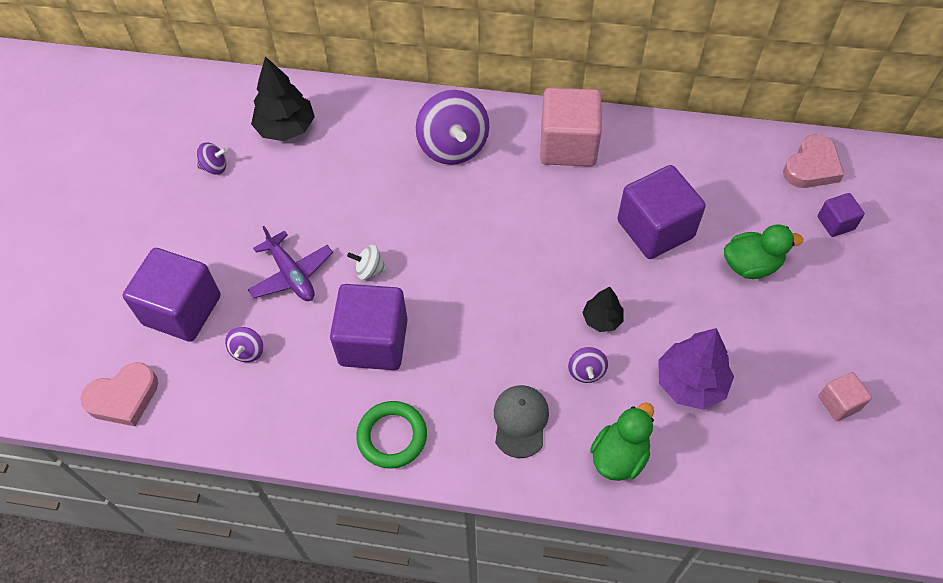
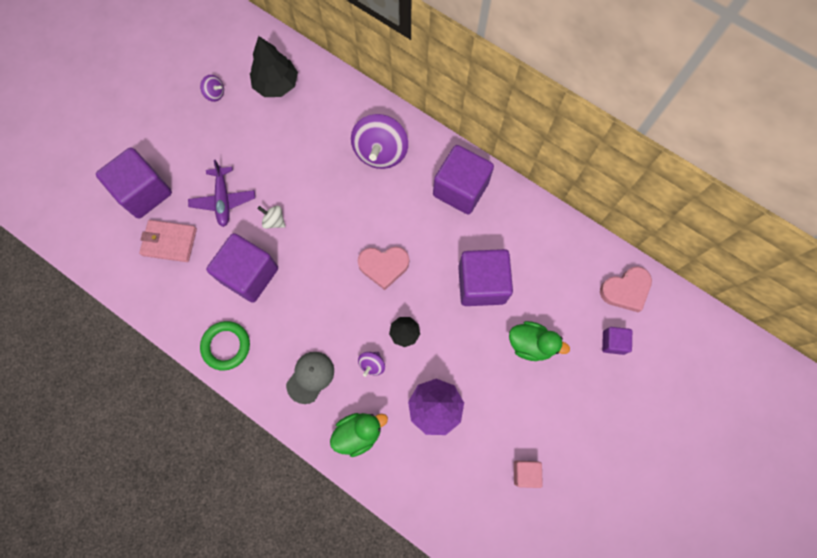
camera: 25 degrees right, 15 degrees up
pink heart [80,362,158,426] -> pink heart moved to [358,247,409,290]
purple spinning top [225,327,263,362] -> pink wallet [139,220,197,262]
pink cube [540,88,602,166] -> purple cube [433,145,494,214]

